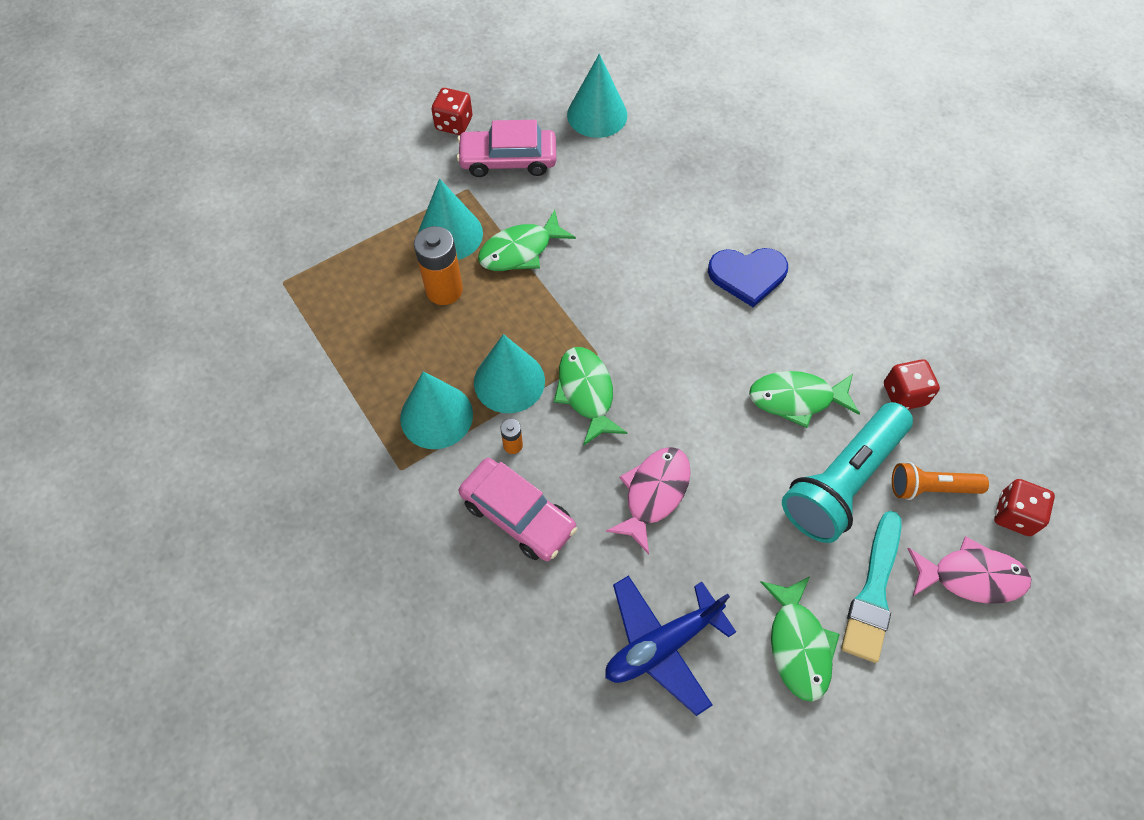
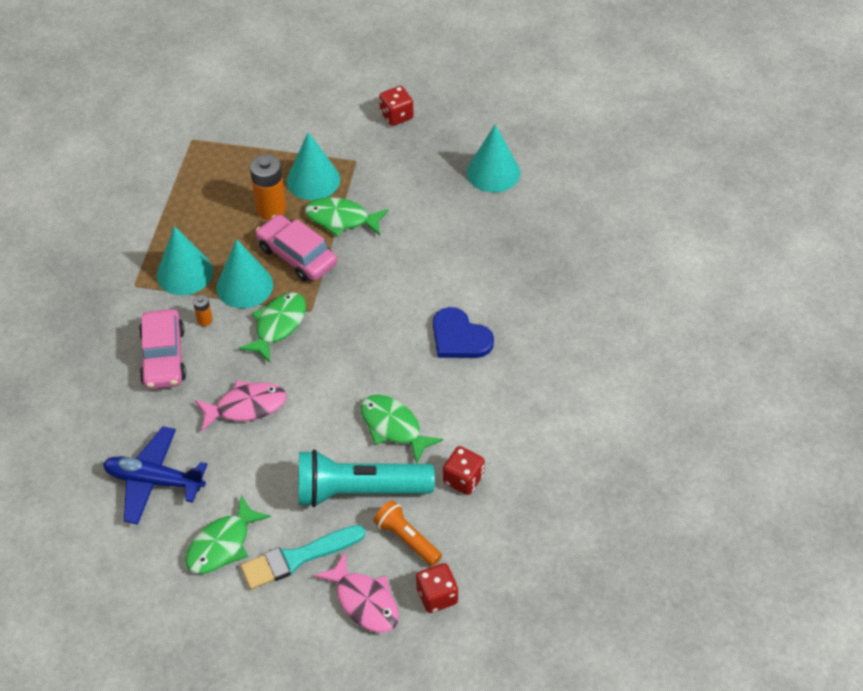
camera: 45 degrees right, 10 degrees down
pink car [457,120,556,177] -> pink car moved to [256,214,337,282]

